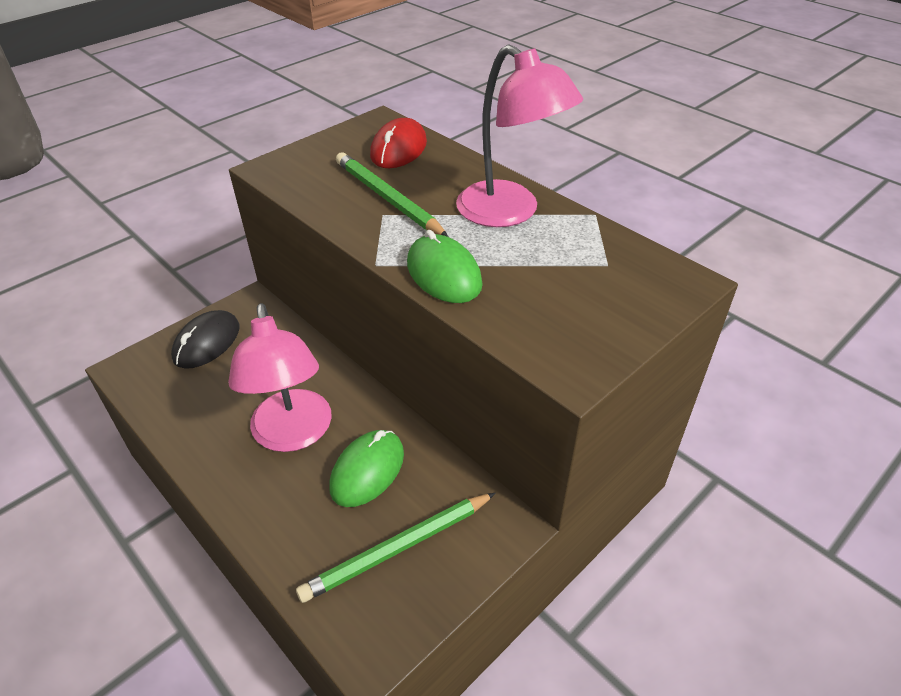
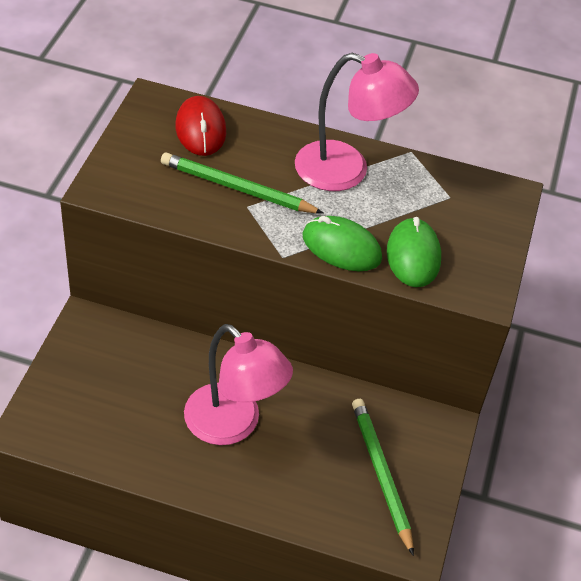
camera: 35 degrees left, 5 degrees up
black mouse [171,310,239,369] -> none
green pencil [296,493,496,603] -> green pencil turned 135 degrees clockwise [352,399,414,556]
green mouse [329,430,404,507] -> green mouse moved to [387,217,441,287]

